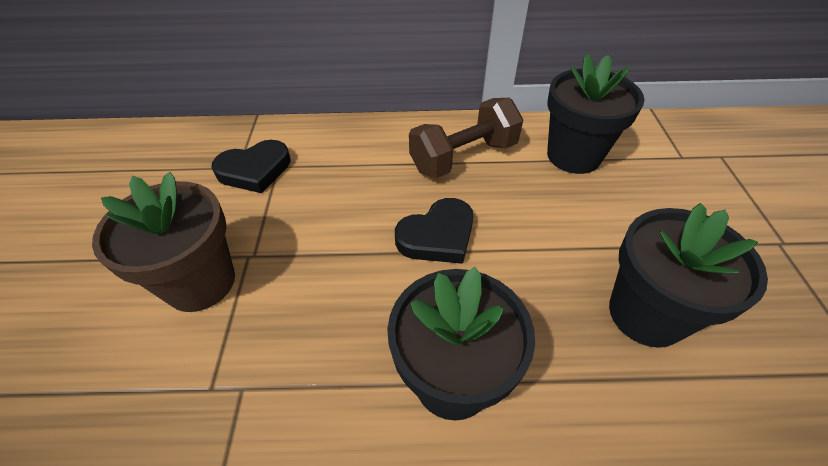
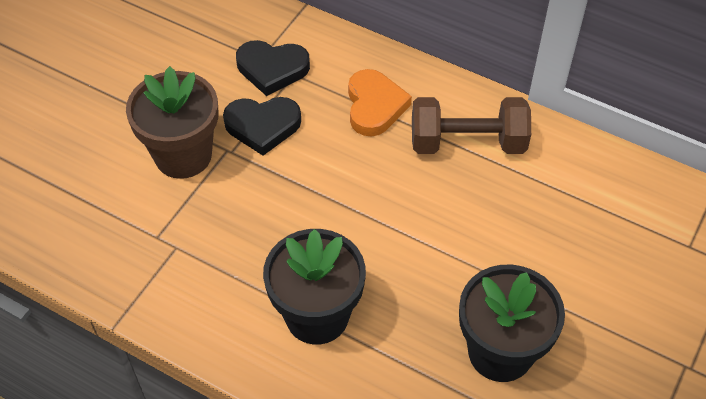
camera: 30 degrees right, 5 degrees up
black heart [395,198,473,264] -> black heart moved to [223,97,301,156]
black flower pot [547,54,644,174] -> none
none -> orange heart [348,69,412,137]

